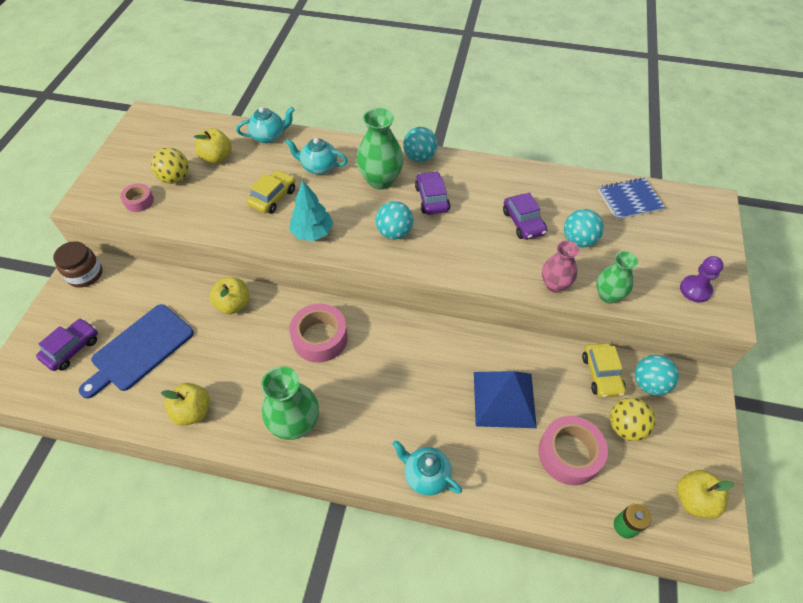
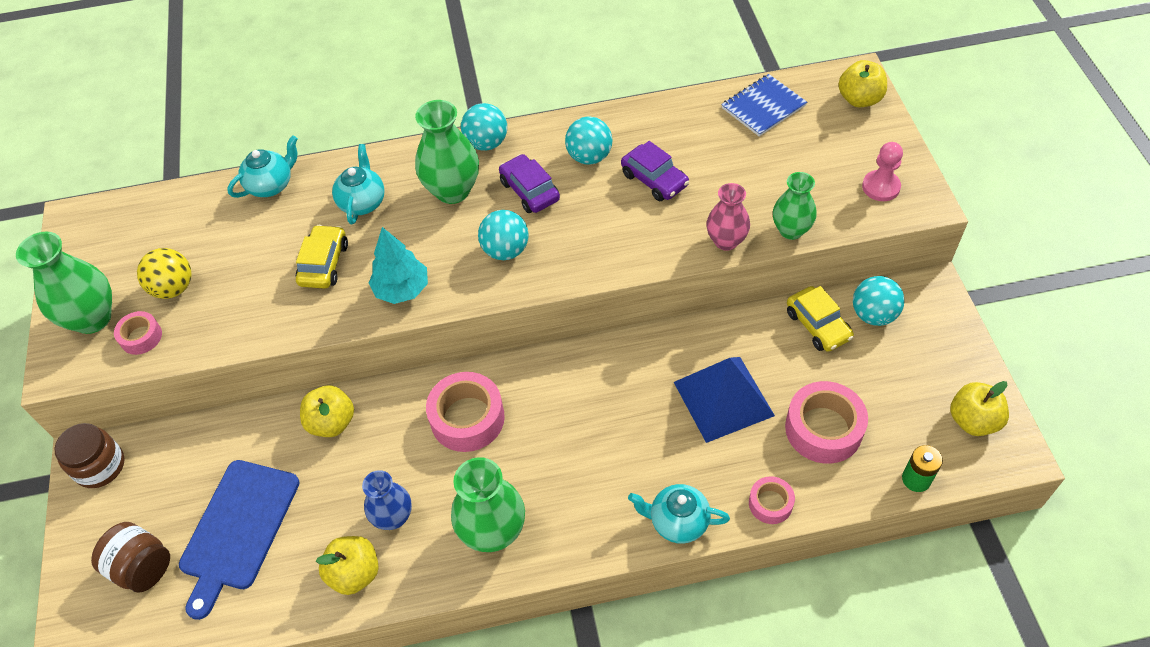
camera: 20 degrees left, 0 degrees up
purple car [36,318,98,371] -> brown jar [91,522,170,593]
yellow apple [194,128,232,164] -> yellow apple moved to [838,60,887,108]
turquoise teapot [285,138,347,175] -> turquoise teapot turned 105 degrees clockwise [332,144,385,224]
turquoise ball [564,209,604,247] -> turquoise ball moved to [565,117,612,165]
yellow ball [610,398,656,441] -> none
purple pawn [680,256,724,303] -> pink pawn [862,142,903,201]
none -> green vase [16,232,112,334]
none -> blue vase [362,470,412,530]
none -> pink tape [749,476,795,524]

